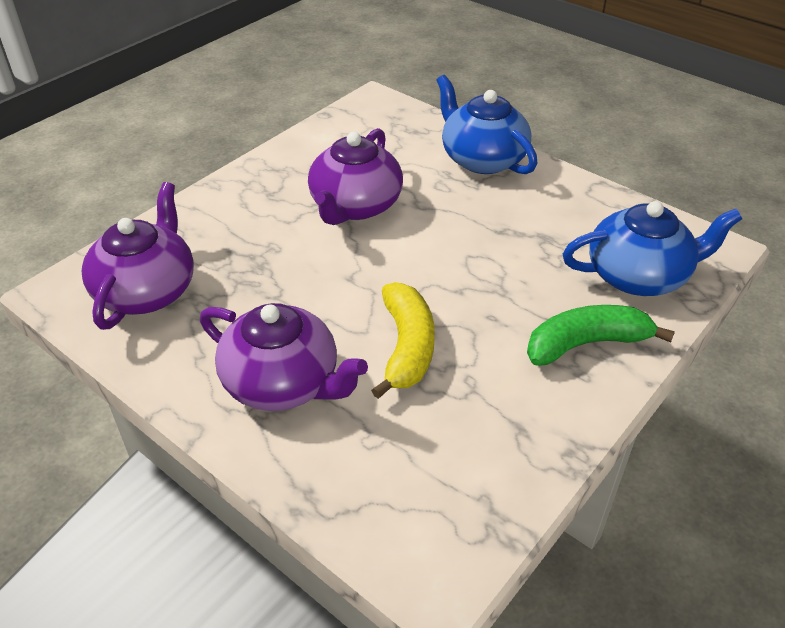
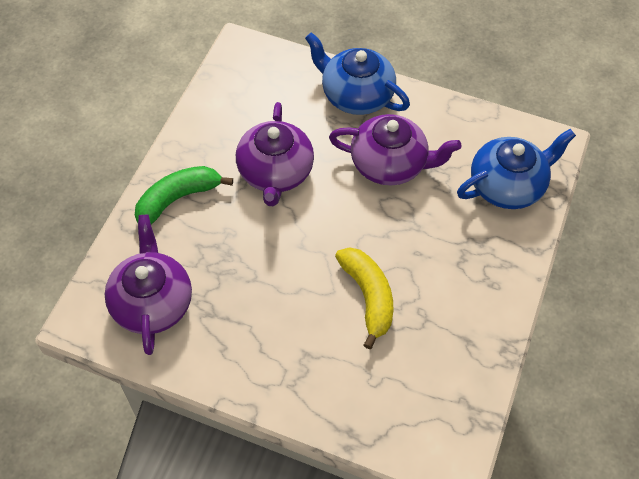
camera: 20 degrees left, 15 degrees up
purple teapot [200,303,368,411] -> purple teapot moved to [329,114,461,185]
green banana [527,305,675,366] -> green banana moved to [135,166,233,225]

